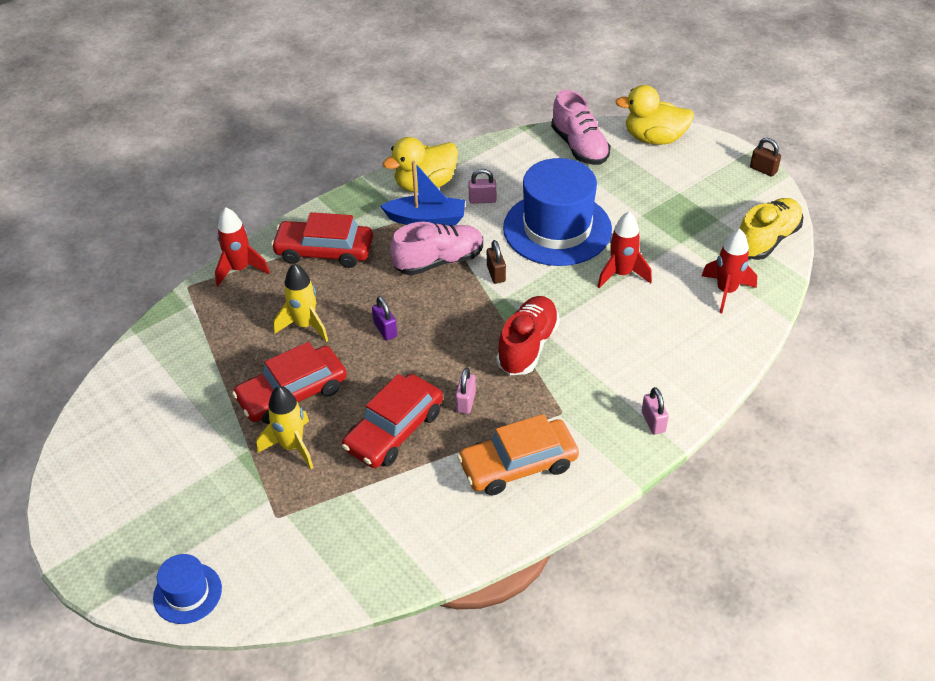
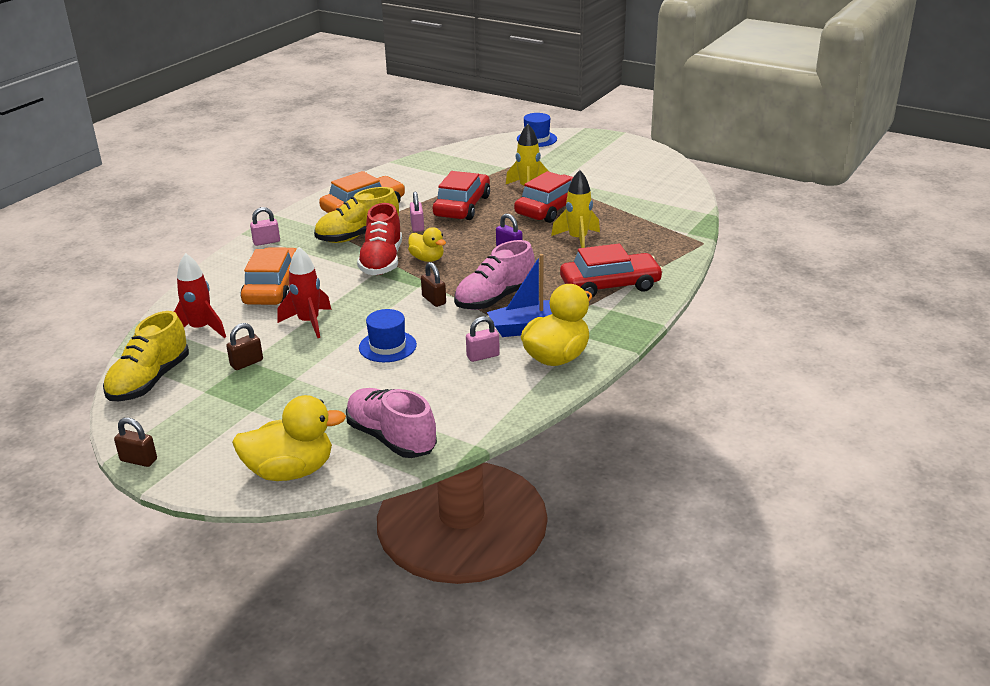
camera: 160 degrees right, 15 degrees down
red rocket [215,207,270,286] -> none
blue hat [503,158,612,266] -> blue hat [359,309,417,362], size x0.48
pink padlock [642,387,669,435] -> pink padlock turned 75 degrees counterclockwise [250,207,280,246]
none -> brown padlock [226,323,263,370]
none -> orange car [240,247,297,305]
none -> yellow shoe [314,187,399,243]
none -> yellow duck [408,227,446,262]

